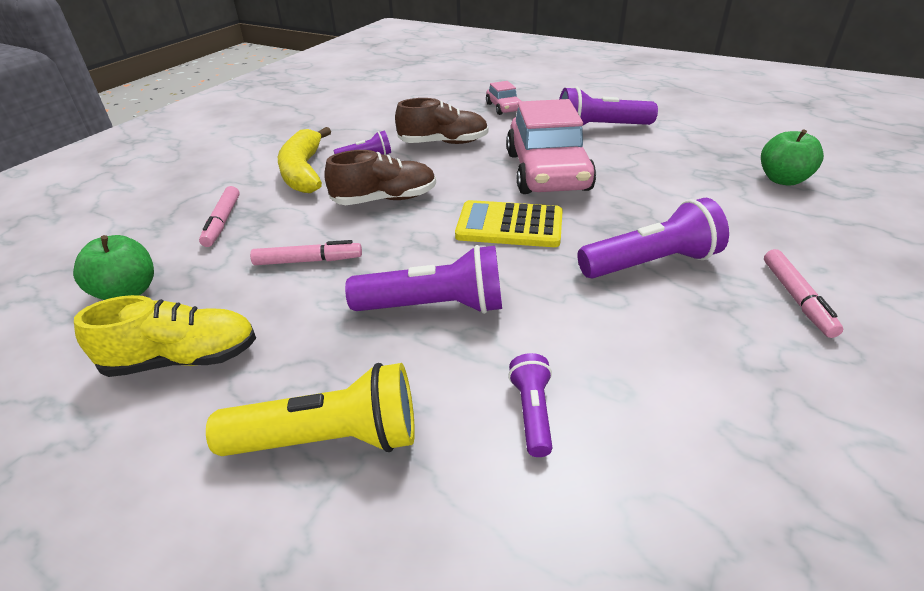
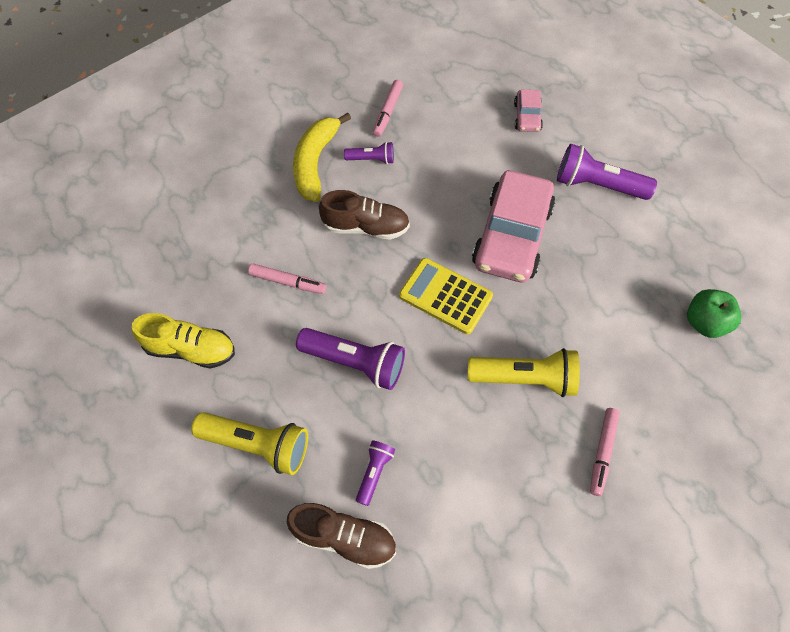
camera: 20 degrees right, 25 degrees up
green apple [73,235,154,300] -> none
pink marker [199,186,240,247] -> pink marker moved to [373,80,403,137]
brown shoe [395,98,488,144] -> brown shoe moved to [287,503,396,569]
purple flashlight [577,198,729,279] -> yellow flashlight [468,348,580,397]

